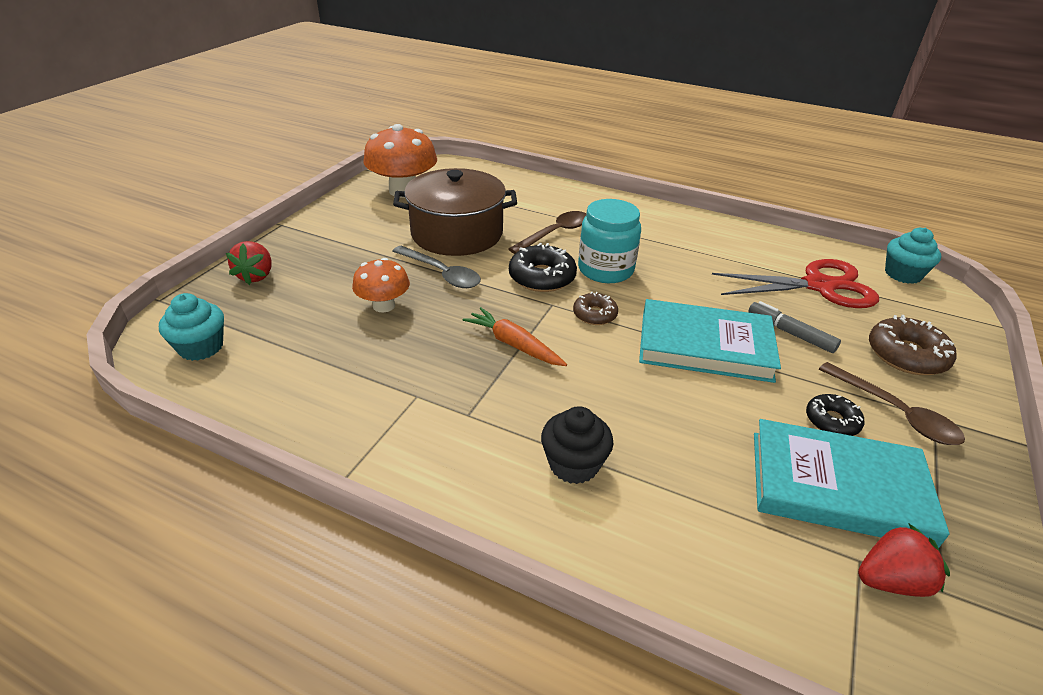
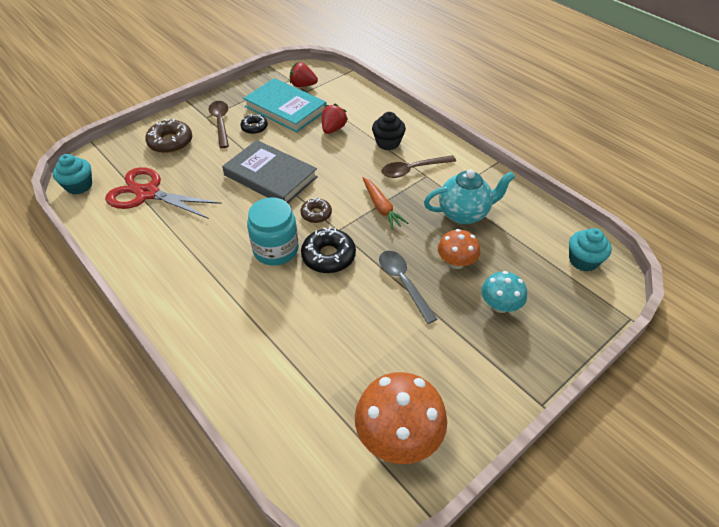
camera: 155 degrees left, 10 degrees up
red strawberry [226,241,272,285] -> red strawberry moved to [322,104,348,134]
brown pot [393,168,517,256] -> none
brown spoon [509,211,586,254] -> brown spoon moved to [381,155,456,178]
turquoise book [639,299,781,383] -> grey book [222,140,318,203]
grey marker [748,301,841,353] -> none
none -> turquoise teapot [424,170,515,224]
none -> turquoise mushroom [481,271,527,313]

